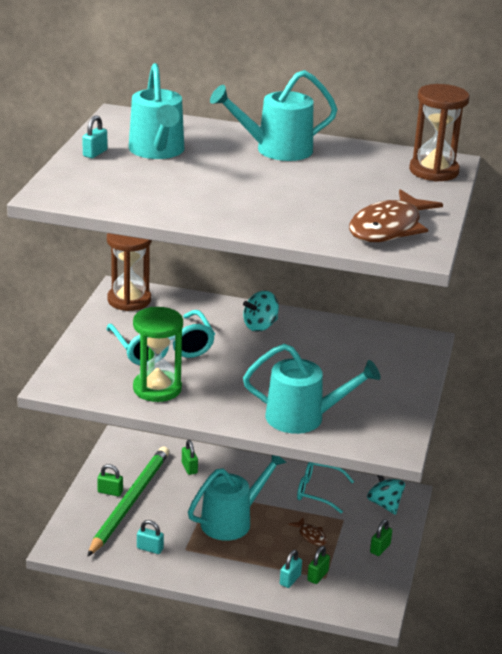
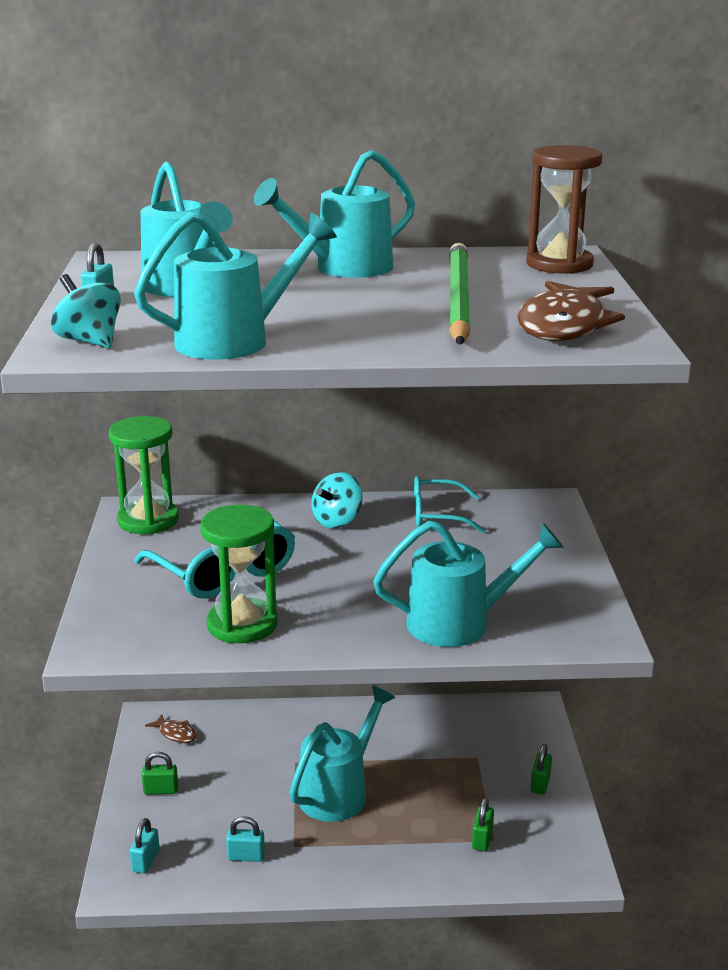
camera: 15 degrees left, 5 degrees down
green pencil [87,447,169,557] -> green pencil moved to [449,243,470,344]
brown hourglass [107,233,152,311] -> green hourglass [109,416,179,534]
green padlock [182,440,198,475] -> none
turquoise padlock [280,550,302,588] -> turquoise padlock moved to [130,818,160,874]
brown fish [289,518,327,546] -> brown fish moved to [145,714,197,743]
turquoise glasses [297,462,354,513] -> turquoise glasses moved to [414,476,485,533]
turquoise spinning top [367,475,405,515] -> turquoise spinning top moved to [51,274,121,348]
none -> turquoise watering can [134,212,337,360]

